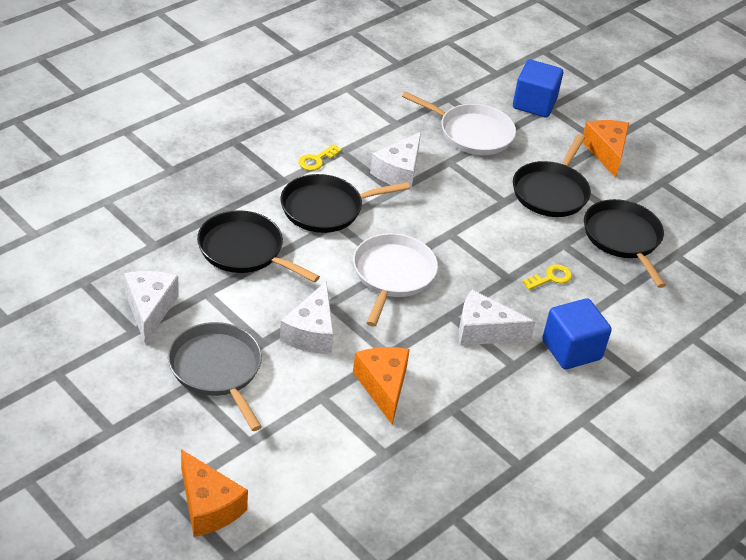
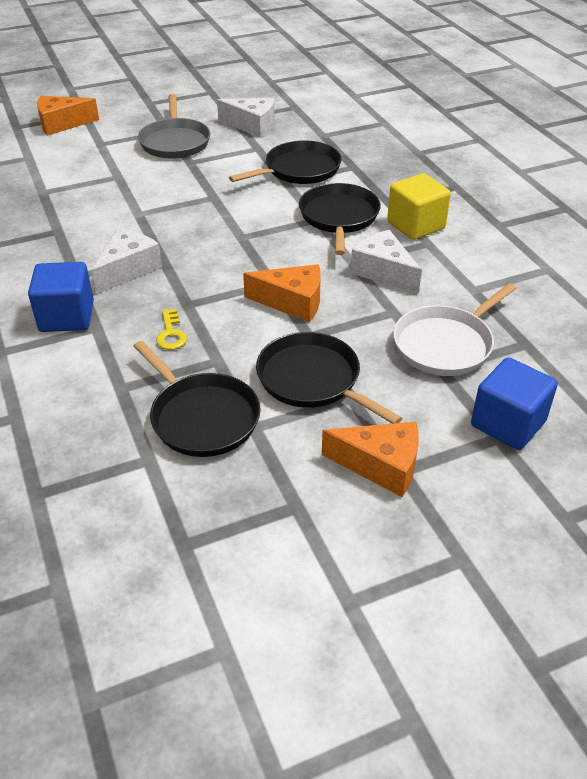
camera: 115 degrees right, 0 degrees up
grey pan [168,322,262,431] -> grey pan turned 90 degrees clockwise [138,94,210,159]
white cheese [280,281,334,354] -> none
yellow key [299,144,342,171] -> yellow cube [387,173,451,240]
white pan [353,233,438,327] -> none
orange cheese [353,347,410,424] -> orange cheese moved to [243,264,321,322]
black pan [584,199,666,288] -> black pan turned 45 degrees clockwise [133,341,261,457]

